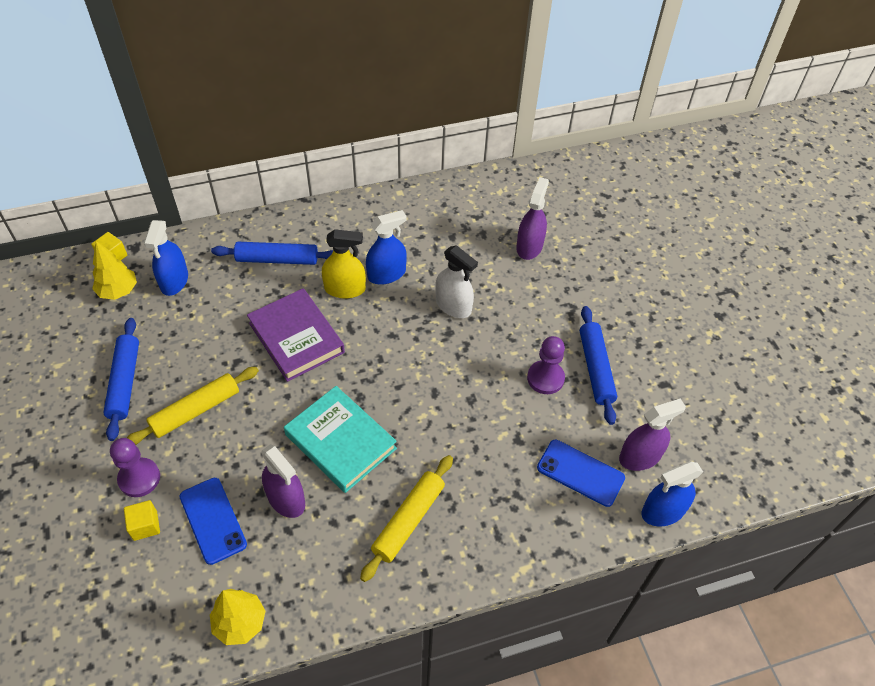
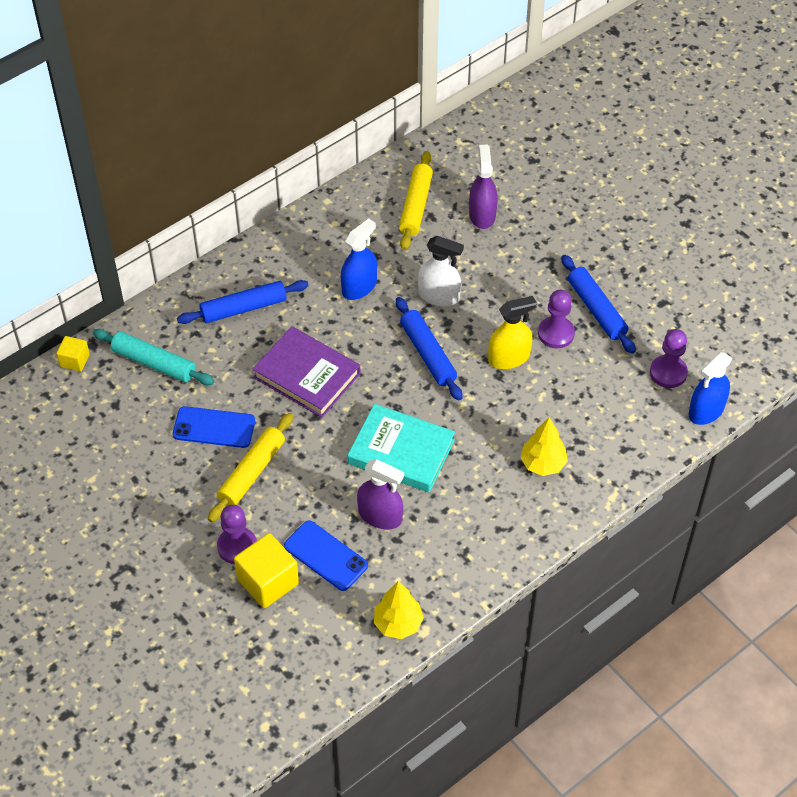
camera: 20 degrees left, 0 degrees up
yellow tree [92,241,137,300] -> yellow tree moved to [520,418,568,476]
blue rolling pin [103,318,139,441] -> blue rolling pin moved to [396,297,462,400]
yellow cube [124,500,160,541] -> yellow cube [234,533,299,608], size x1.78
blue spray bottle [144,220,188,296] -> turquoise rolling pin [93,329,214,385]
yellow spray bottle [322,229,366,299] -> yellow spray bottle moved to [488,296,537,369]
yellow rolling pin [360,455,453,582] -> yellow rolling pin moved to [399,151,433,250]
blue phone [537,440,625,507] -> blue phone moved to [173,406,255,448]
purple spray bottle [619,399,686,471] -> purple pawn [650,329,688,388]

